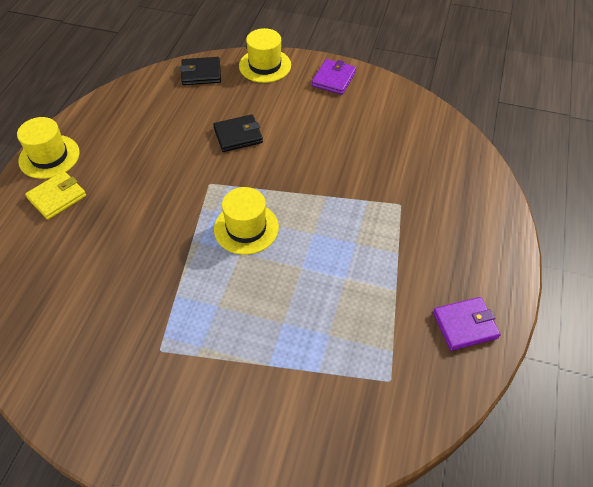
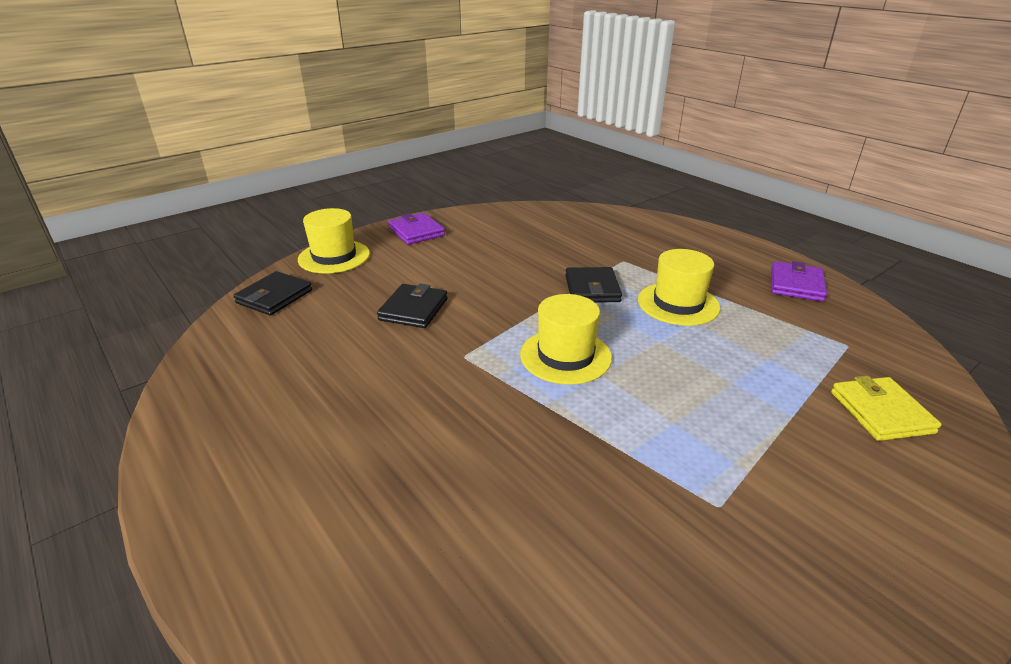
camera: 55 degrees left, 20 degrees down
yellow hat [17,117,80,179] -> yellow hat moved to [638,249,720,326]
yellow wallet [25,171,86,220] -> yellow wallet moved to [831,376,942,441]
none -> black wallet [565,267,622,303]

